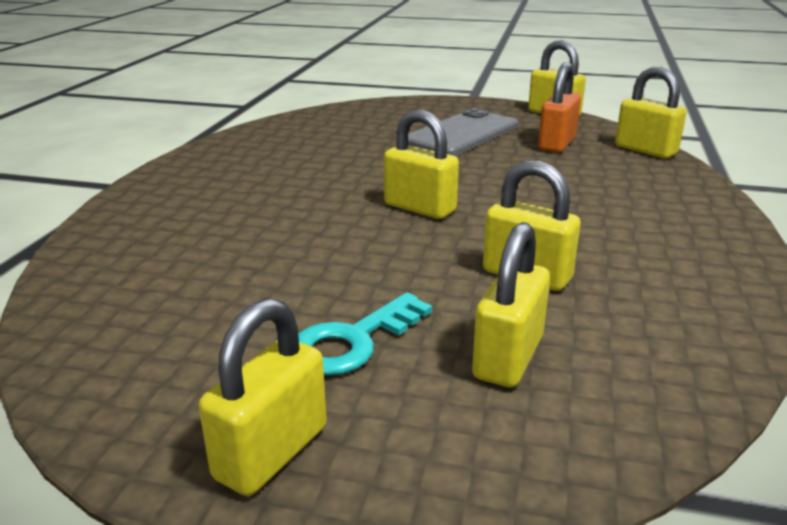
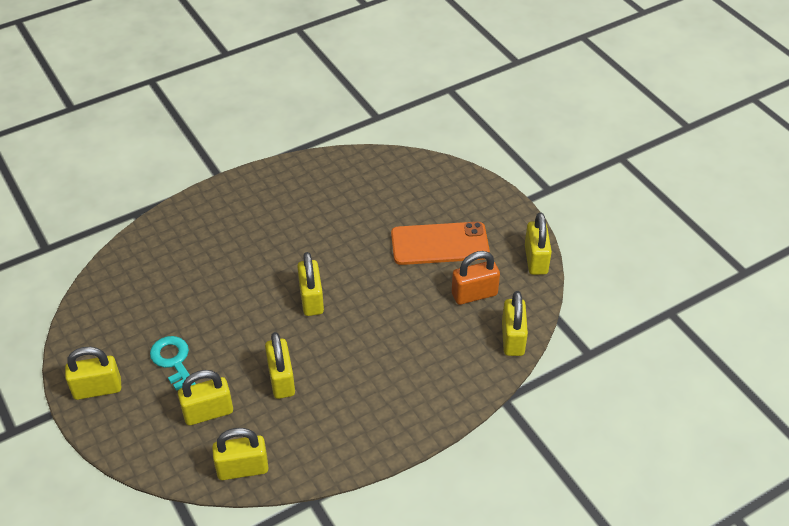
camera: 45 degrees right, 20 degrees up
turquoise key [298,292,432,376] -> turquoise key turned 60 degrees clockwise [150,336,196,391]
grey phone [408,108,518,156] -> orange phone [391,222,490,265]
none -> yellow padlock [212,428,268,480]

